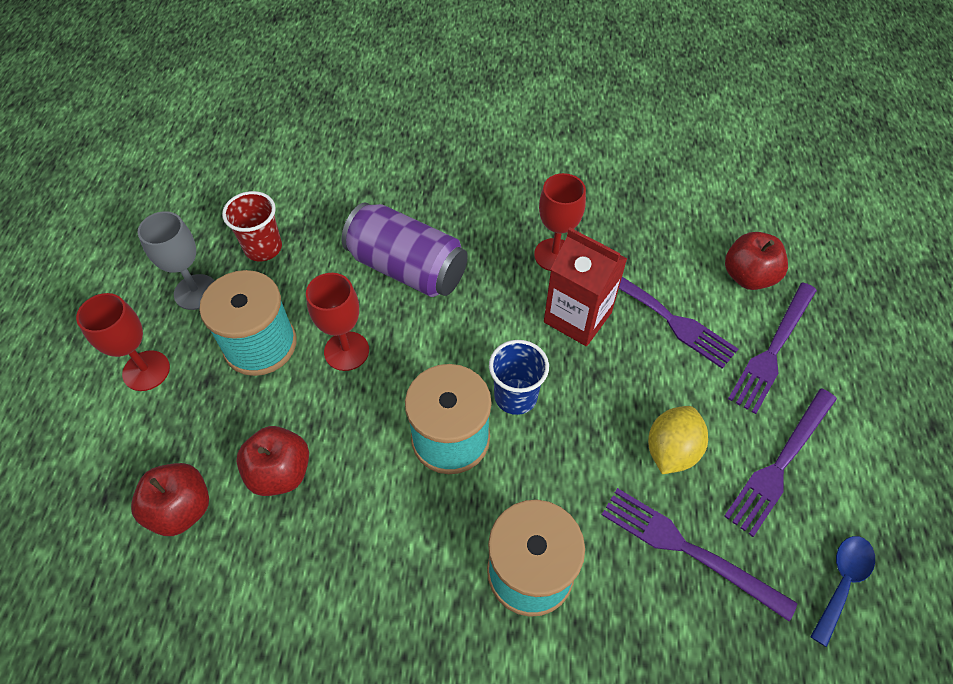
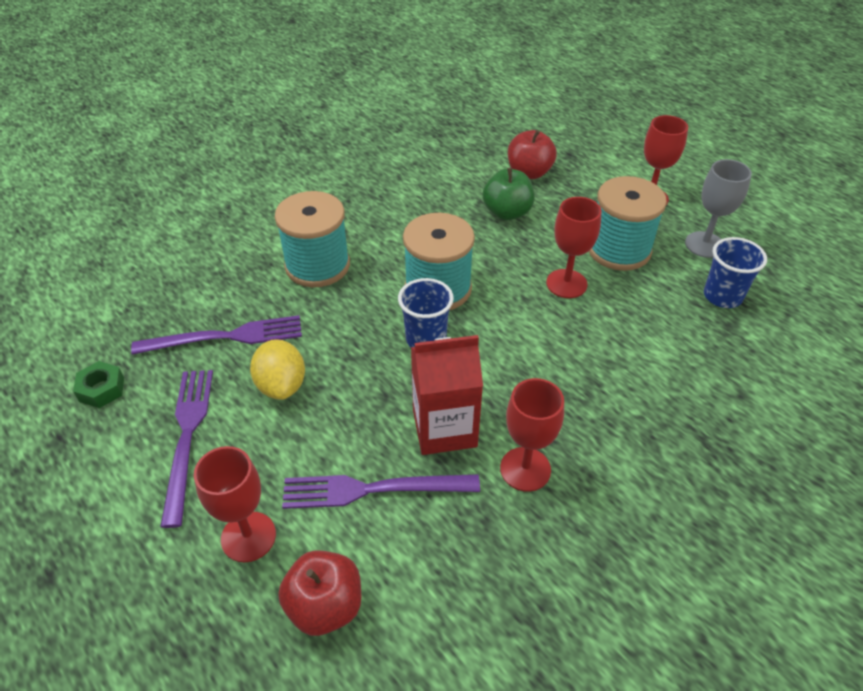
camera: 135 degrees right, 10 degrees down
red cup [222,191,282,261] -> blue cup [704,237,767,308]
red apple [236,426,309,496] -> green apple [482,168,535,220]
purple can [342,202,468,297] -> none
purple fork [728,283,817,414] -> red goblet [194,446,276,562]
blue spoon [810,536,875,647] -> green nut [73,361,124,408]

